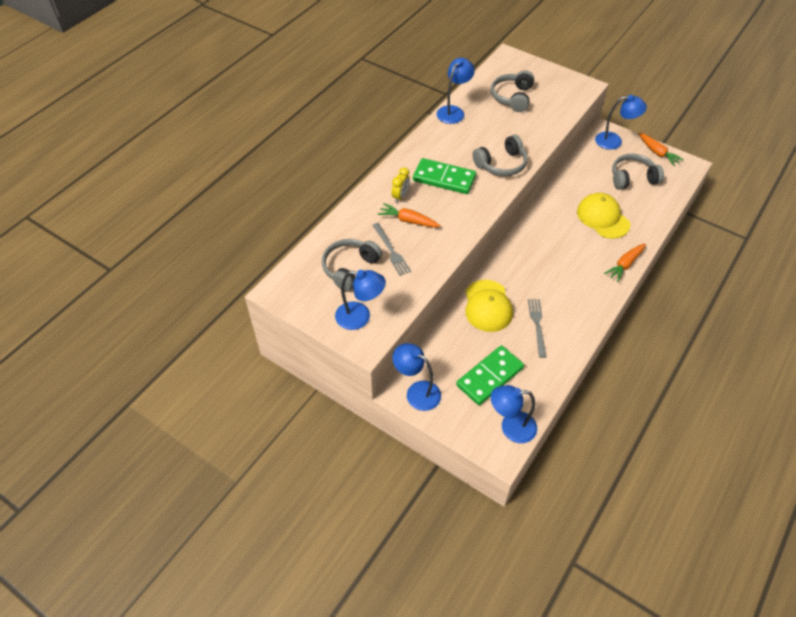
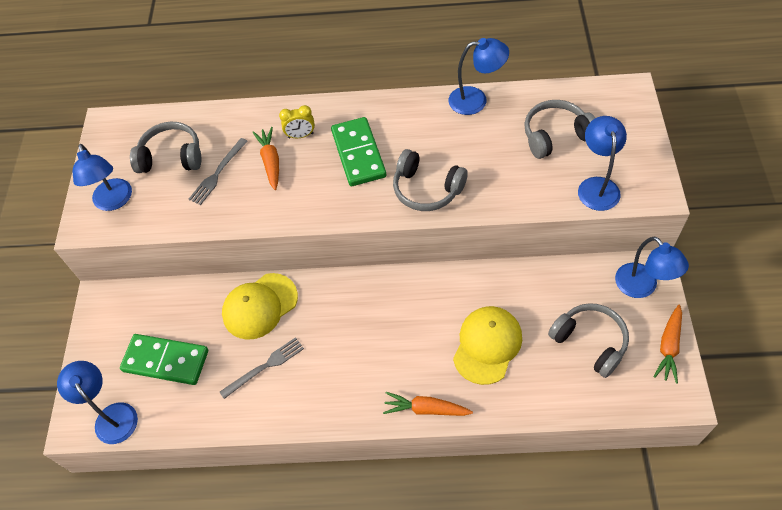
camera: 60 degrees right, 5 degrees up
blue lamp [392,343,441,411] -> blue lamp moved to [578,116,627,211]

